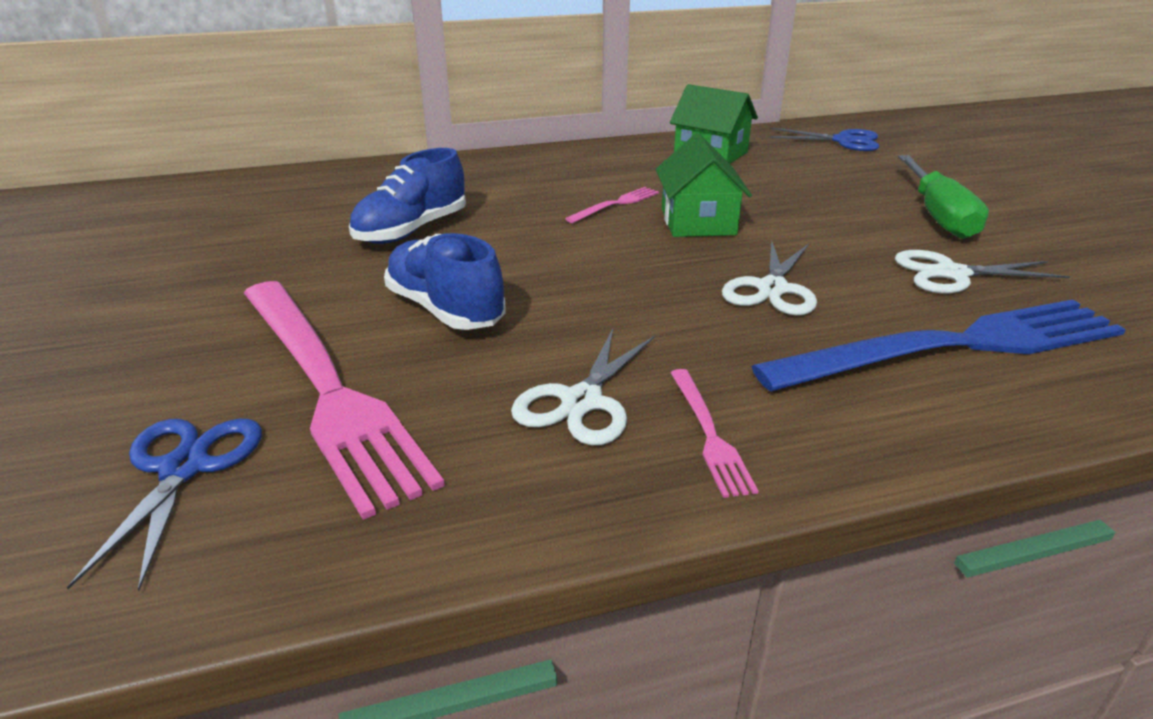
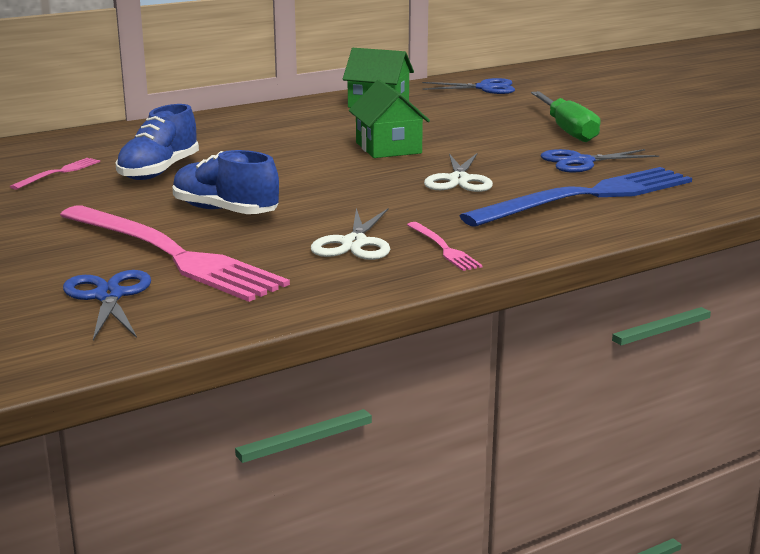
camera: 15 degrees left, 10 degrees down
pink fork [565,187,659,223] -> pink fork moved to [10,158,100,190]
white scissors [895,250,1071,293] -> blue scissors [541,149,659,172]

